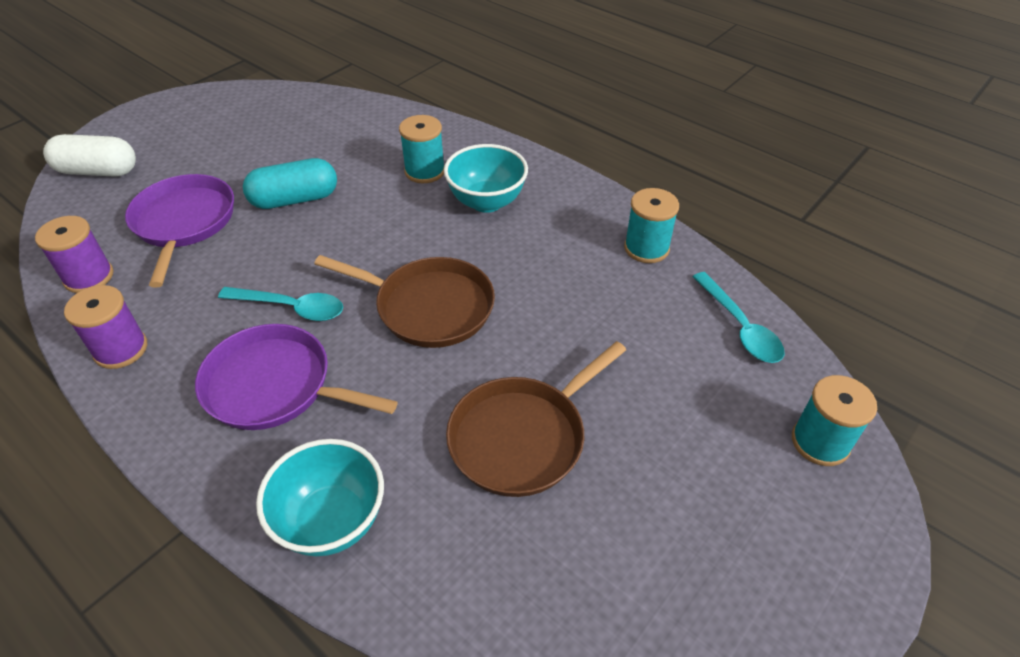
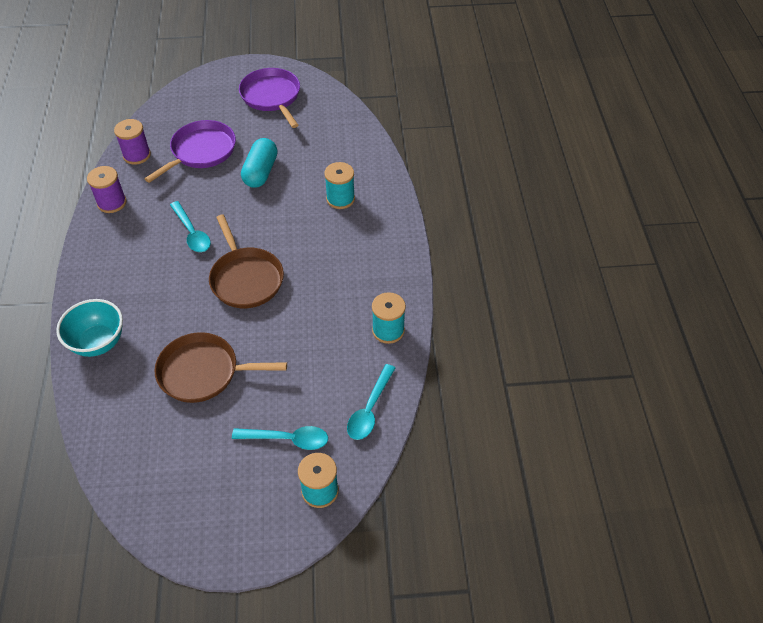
camera: 45 degrees right, 5 degrees up
white capsule [43,134,136,177] -> none
purple pan [195,324,398,430] -> purple pan moved to [239,68,300,128]
turquoise capsule [243,158,337,209] -> turquoise capsule turned 75 degrees clockwise [241,138,278,188]
turquoise bowl [444,144,528,213] -> none
none -> turquoise spoon [232,426,328,450]

